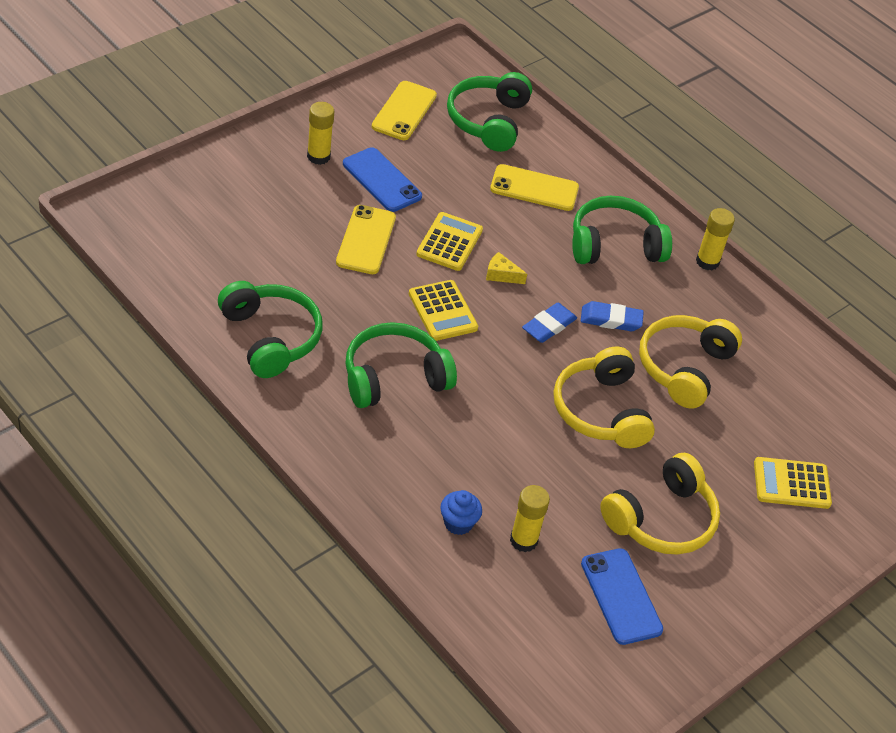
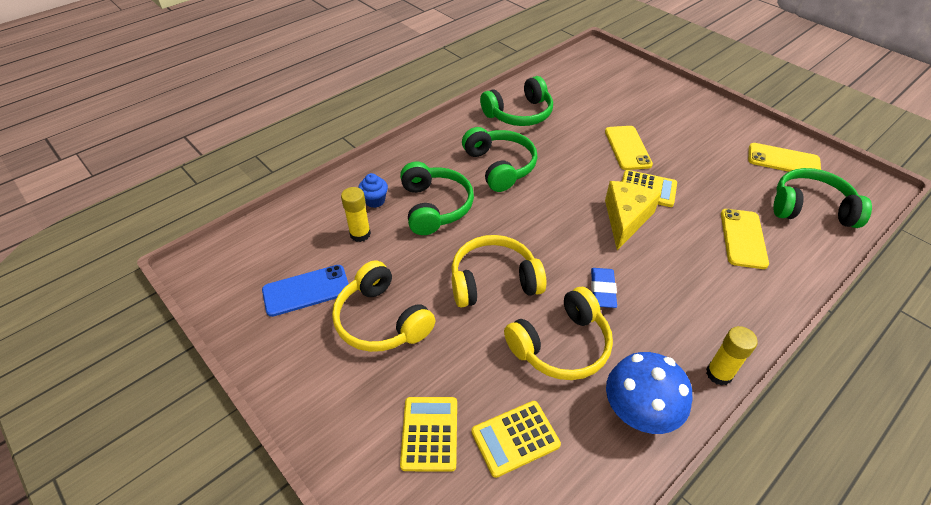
camera: 95 degrees right, 0 degrees up
yellow glue stick [307,102,335,165] -> none
yellow phone [336,205,396,274] -> yellow phone turned 75 degrees clockwise [605,126,653,170]
blue phone [343,147,422,212] -> none
yellow calculator [409,280,478,341] -> yellow calculator moved to [471,401,561,478]
yellow cheese [486,252,527,284] -> yellow cheese [605,181,661,250], size x2.15
blue eraser [522,303,577,343] -> none
green headphones [572,196,672,264] -> green headphones moved to [400,162,474,235]
yellow headphones [639,315,742,409] -> yellow headphones turned 120 degrees clockwise [504,287,613,380]
none -> blue mushroom [606,352,692,434]

